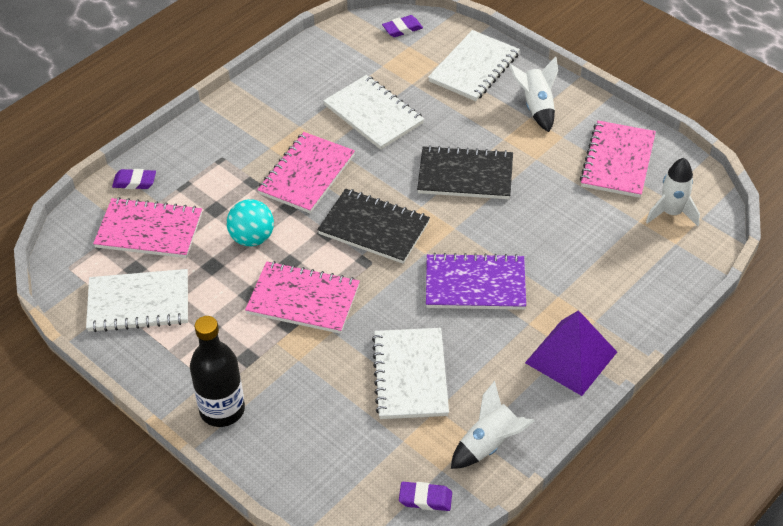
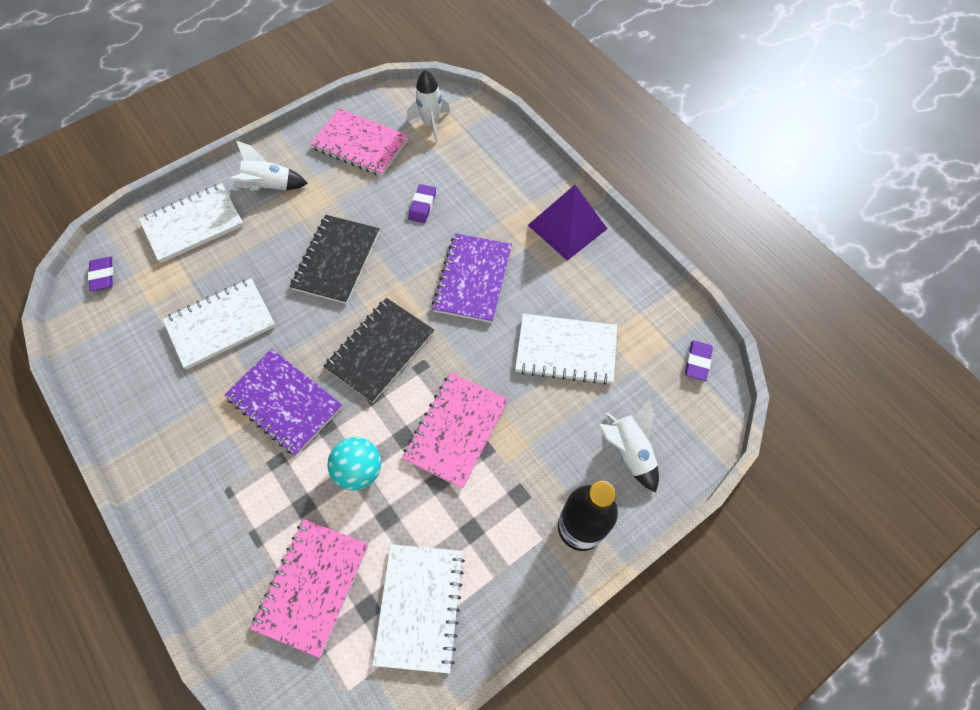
camera: 80 degrees left, 15 degrees up
purple eraser [112,169,156,189] -> purple eraser moved to [408,184,436,223]
pink notebook [257,132,355,213] -> purple notebook [224,349,342,456]
white notebook [428,30,520,101] -> white notebook turned 75 degrees counterclockwise [139,183,244,263]
white rocket [451,381,535,469] -> white rocket moved to [597,399,659,492]

